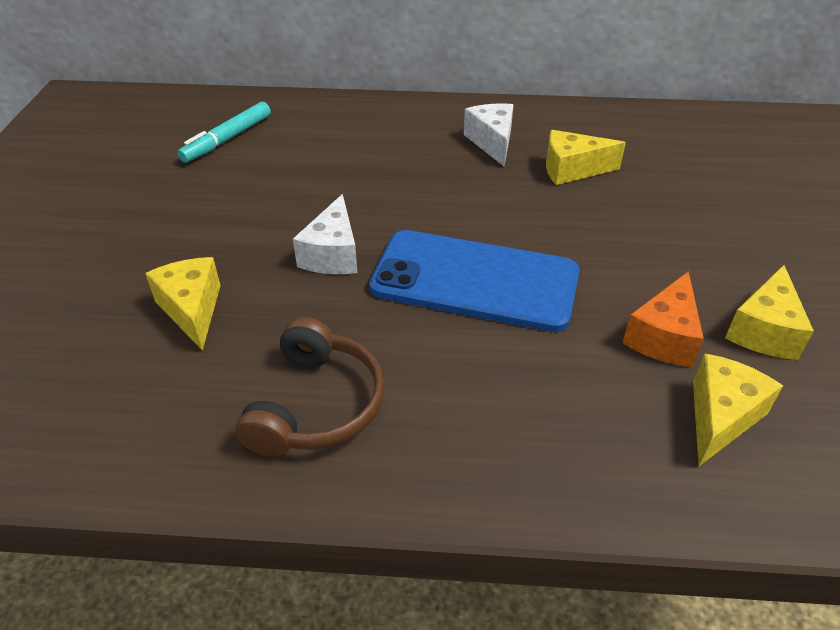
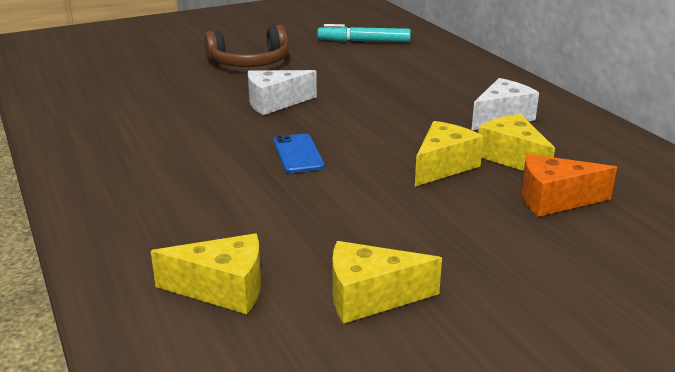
camera: 60 degrees right, 15 degrees down
yellow cheese [145,257,221,351] -> yellow cheese moved to [415,121,484,186]
brown headphones [235,317,385,457] -> brown headphones moved to [204,25,289,67]
blue phone [369,230,580,332] -> blue phone [273,134,325,173], size x0.43
orange cheese [623,271,704,367] -> orange cheese moved to [521,154,617,217]

